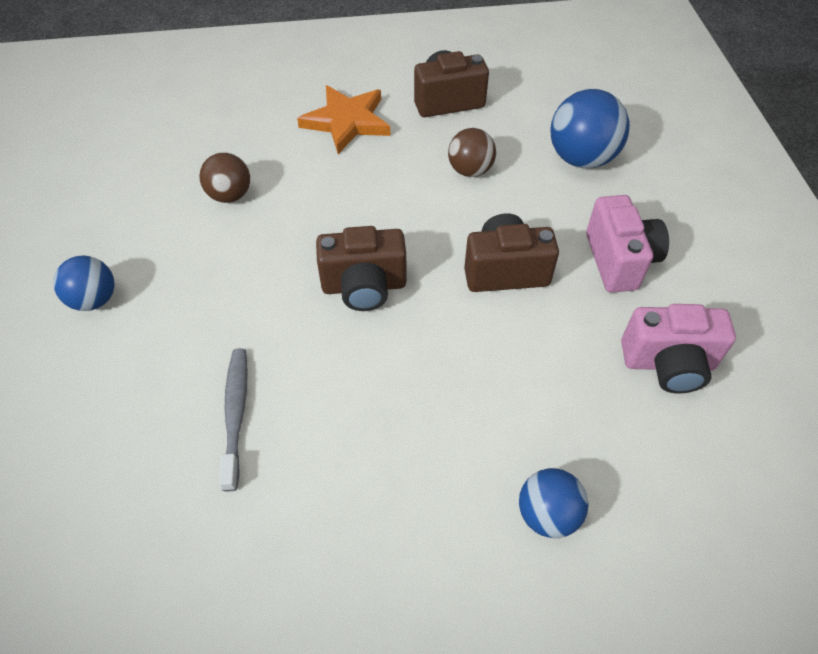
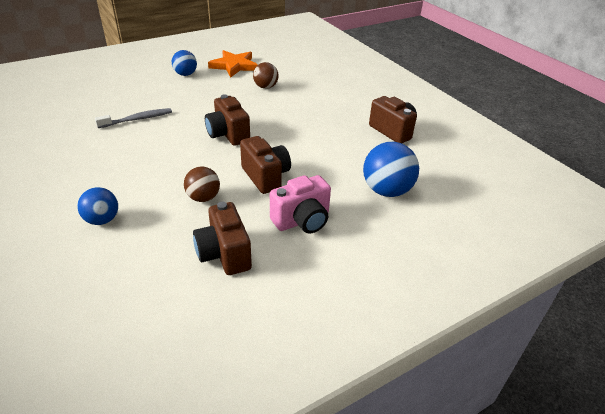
camera: 65 degrees right, 15 degrees down
orange star [297,85,391,154] -> orange star moved to [208,50,258,77]
brown ball [448,128,496,177] -> brown ball moved to [184,166,220,202]
pink camera [621,304,736,394] -> brown camera [193,202,252,275]

